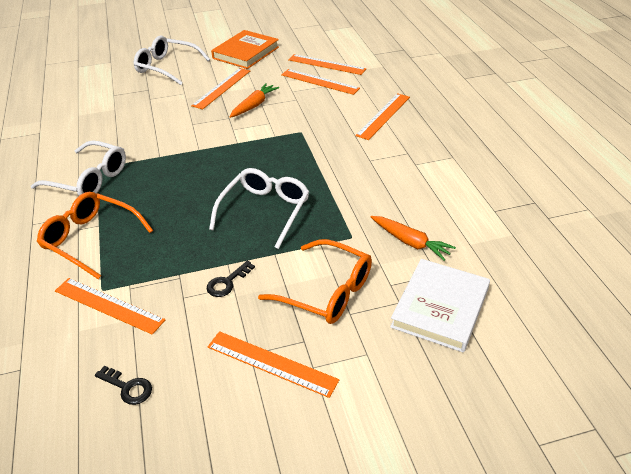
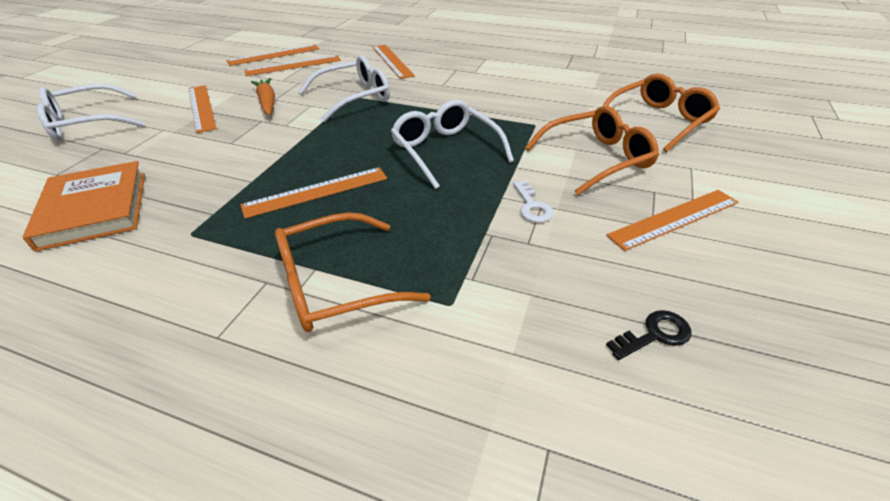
camera: 55 degrees left, 0 degrees up
white glasses [31,140,126,196] -> white glasses moved to [298,55,390,122]
orange ruler [55,278,165,335] -> orange ruler moved to [241,167,387,219]
black key [207,261,255,297] -> white key [513,181,554,223]
orange book [211,30,279,69] -> orange book moved to [23,161,145,252]
orange carrot [371,216,456,261] -> none
white book [390,259,490,352] -> orange glasses [603,74,720,152]

